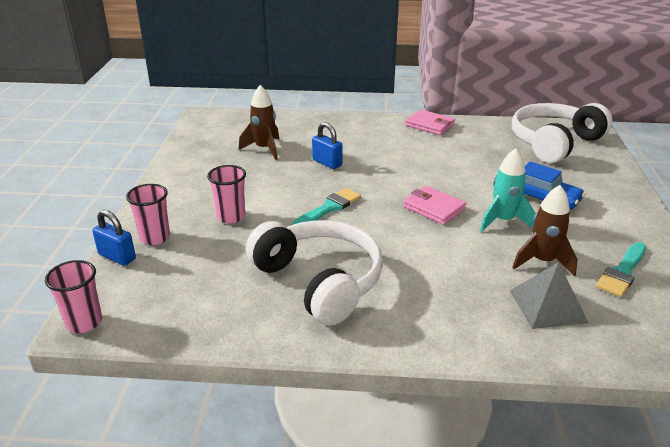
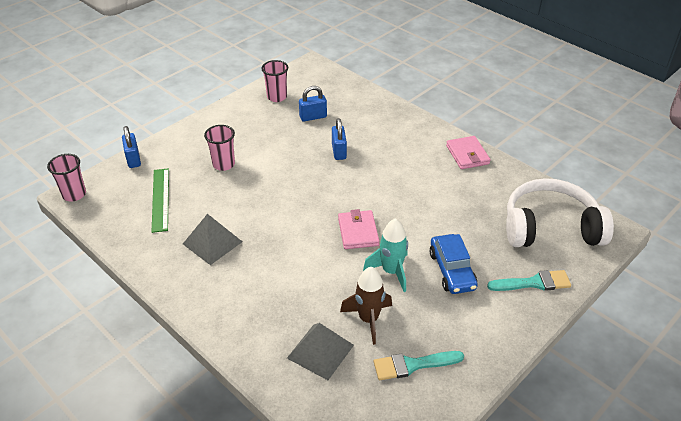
camera: 40 degrees right, 10 degrees up
pink cup [126,184,170,245] -> pink cup moved to [261,60,288,102]
brown rocket [239,85,279,160] -> blue padlock [299,86,327,122]
white headphones [246,220,383,326] -> grey pyramid [183,214,242,265]
turquoise brush [292,188,361,225] -> turquoise brush moved to [487,270,571,291]
none -> green ruler [152,168,169,233]

